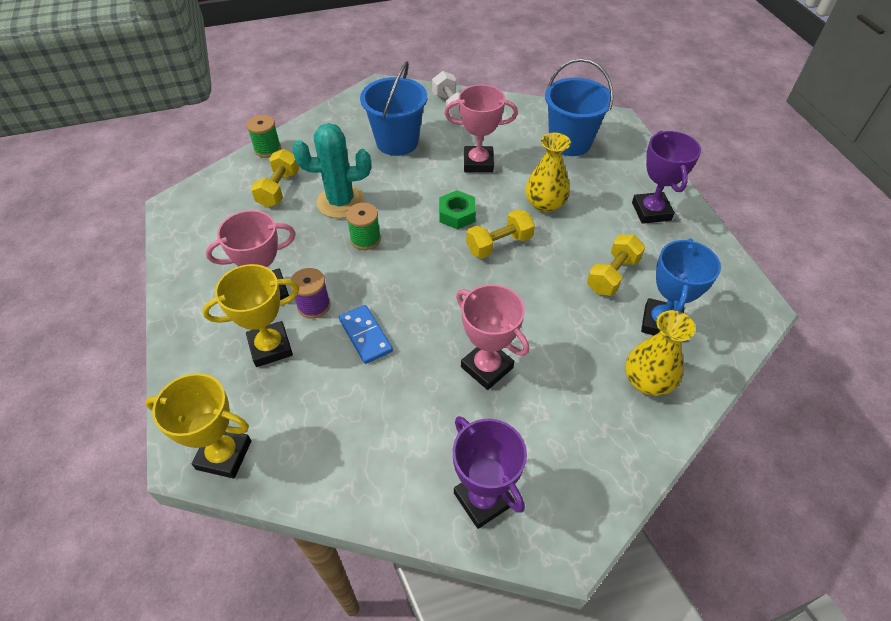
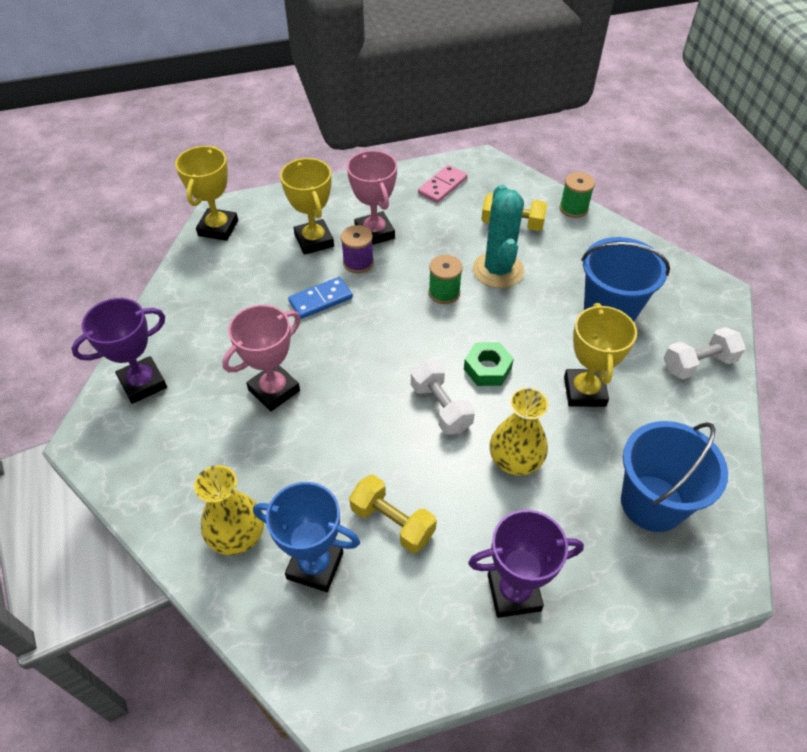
camera: 90 degrees right, 0 degrees up
pink trophy [444,85,518,173] -> yellow trophy [564,303,637,407]
yellow dumbbell [466,209,535,259] -> white dumbbell [411,360,475,435]
none -> pink domino [418,165,467,203]

